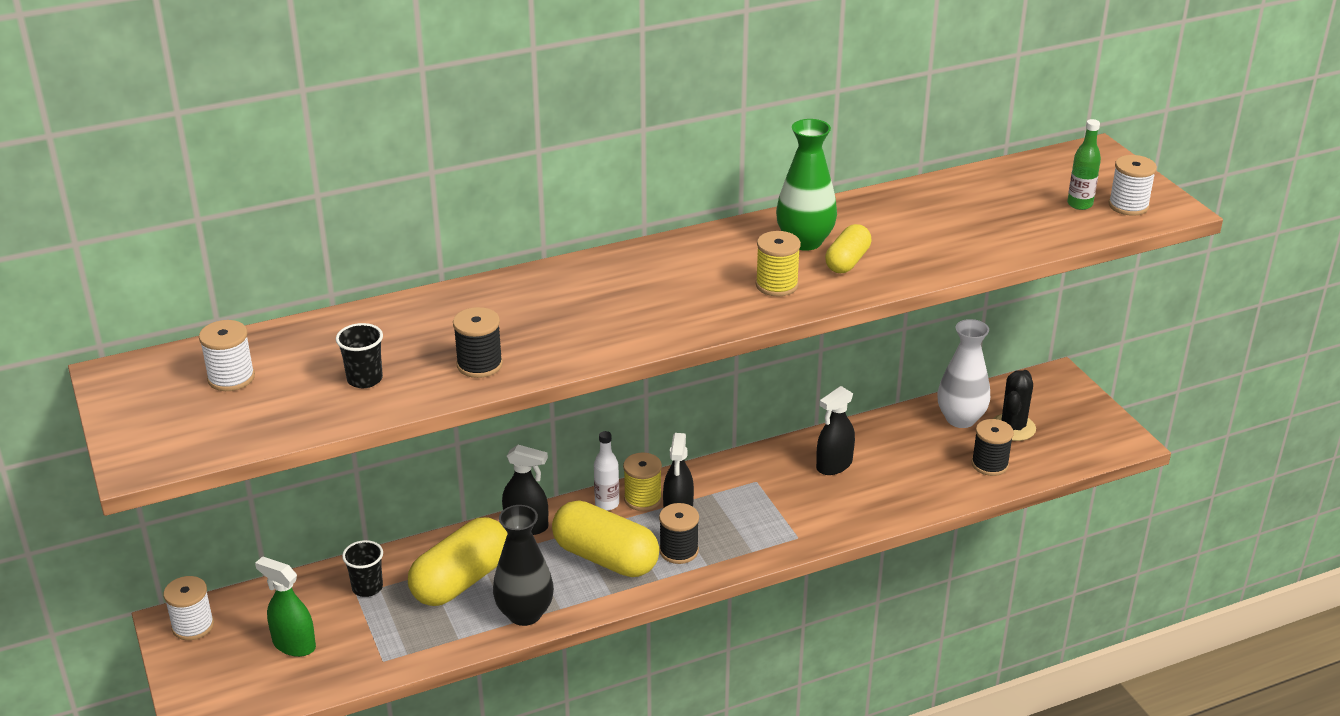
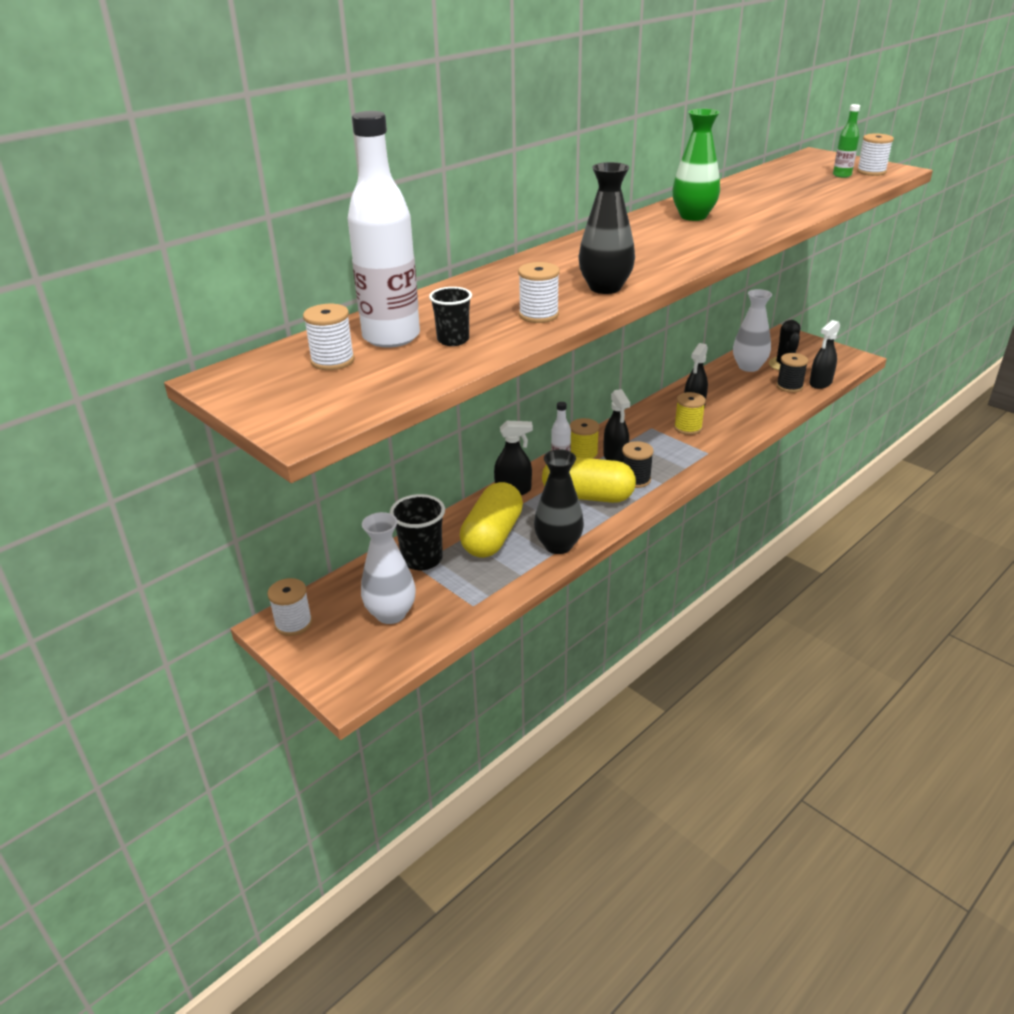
camera: 20 degrees left, 0 degrees up
green spray bottle [255,556,316,657] -> white vase [361,512,416,624]
black cup [342,540,383,597] -> black cup [390,494,445,570], size x1.59
black spool [453,307,503,378] -> white spool [518,262,560,323]
yellow spool [756,231,801,297] -> yellow spool moved to [674,392,706,435]
yellow capsule [825,224,872,273] -> none
none -> white bottle [347,111,420,348]
none -> black vase [578,162,635,294]
none -> black spray bottle [809,320,840,389]

